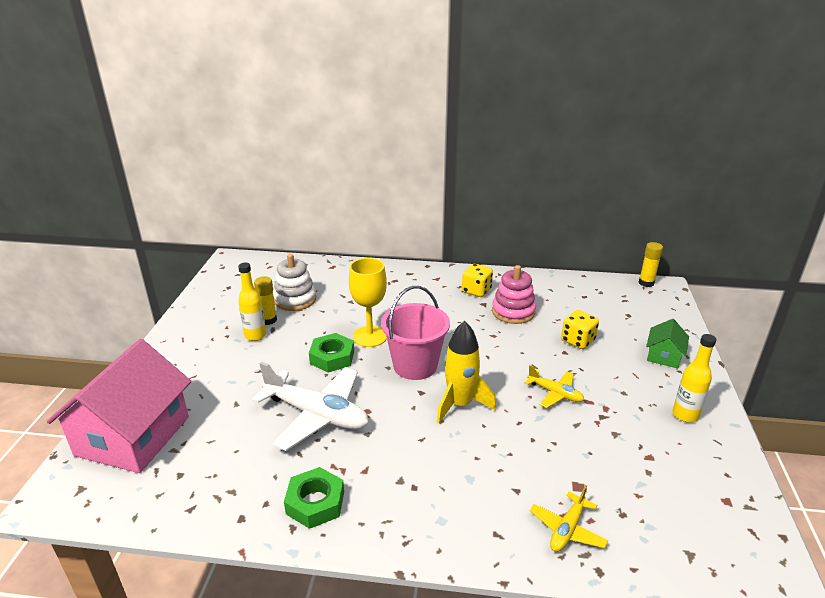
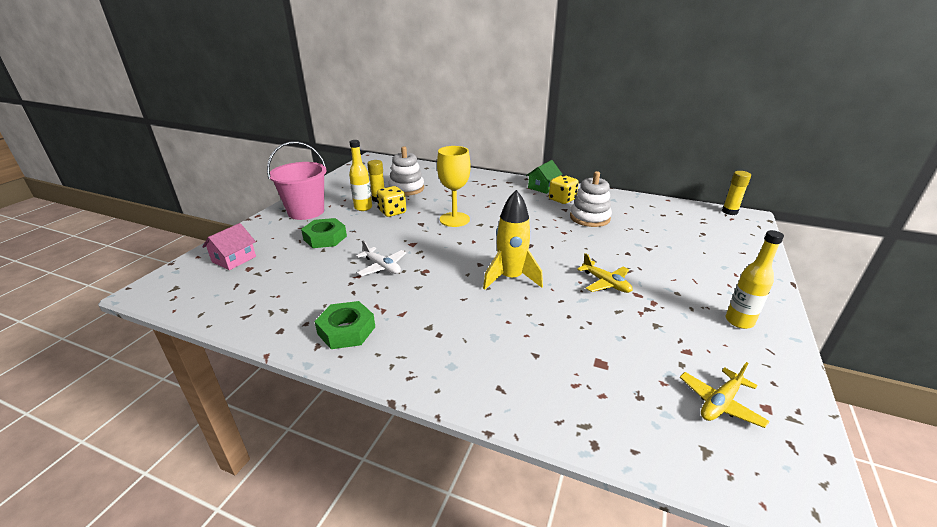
camera: 15 degrees right, 0 degrees up
pink house [47,339,191,473] -> pink house [202,223,256,270], size x0.45
white plane [252,362,369,451] -> white plane [356,240,407,276], size x0.51
green nut [309,333,354,372] -> green nut moved to [301,218,347,248]
pink bucket [381,286,450,380] -> pink bucket moved to [267,141,326,220]
pink stacking toy [492,265,536,324] -> white stacking toy [570,171,612,227]
yellow plane [530,485,608,552] -> yellow plane moved to [680,362,770,428]
yellow dice [561,310,599,349] -> yellow dice moved to [377,186,406,217]
green house [646,319,689,368] -> green house moved to [526,160,563,194]

